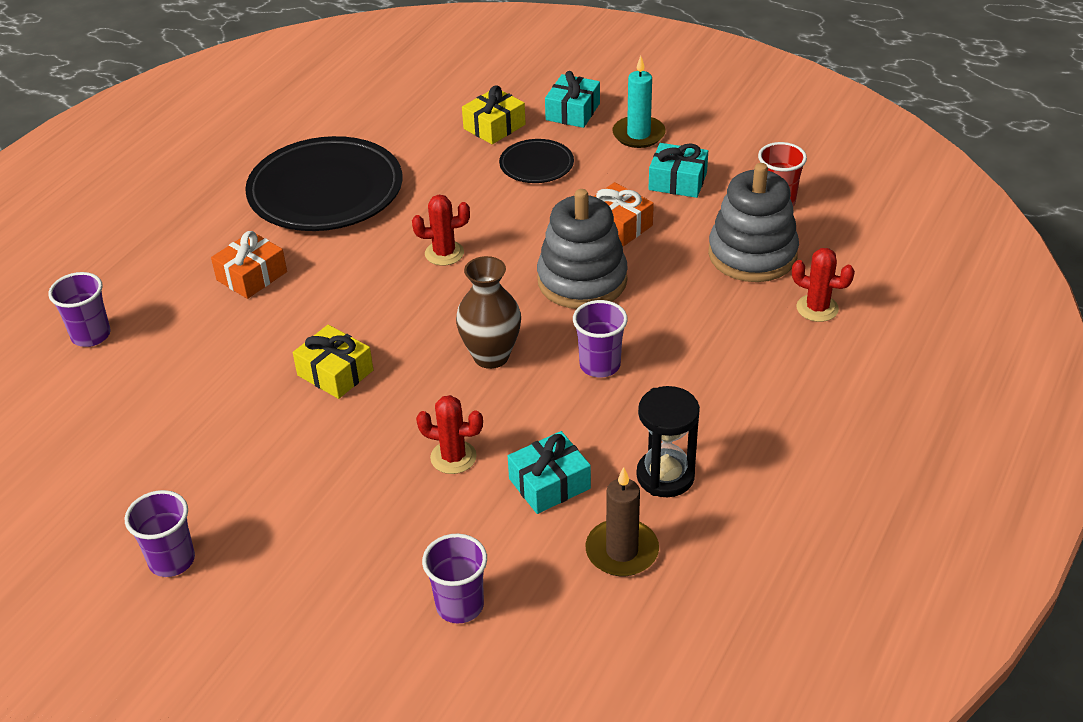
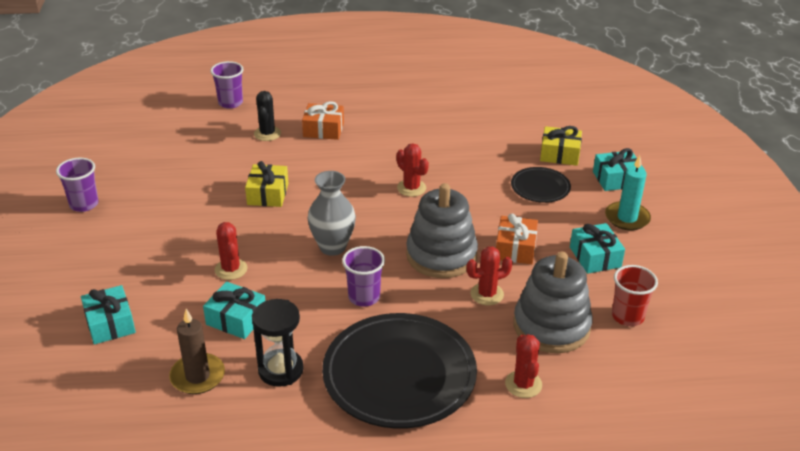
camera: 55 degrees right, 5 degrees down
black plate [245,136,402,231] -> black plate moved to [322,313,477,429]
purple cup [422,534,487,623] -> turquoise gift [81,285,136,345]
brown vase [456,256,521,369] -> grey vase [308,171,356,256]
none -> black cactus [254,91,281,141]
none -> red cactus [466,247,513,305]

